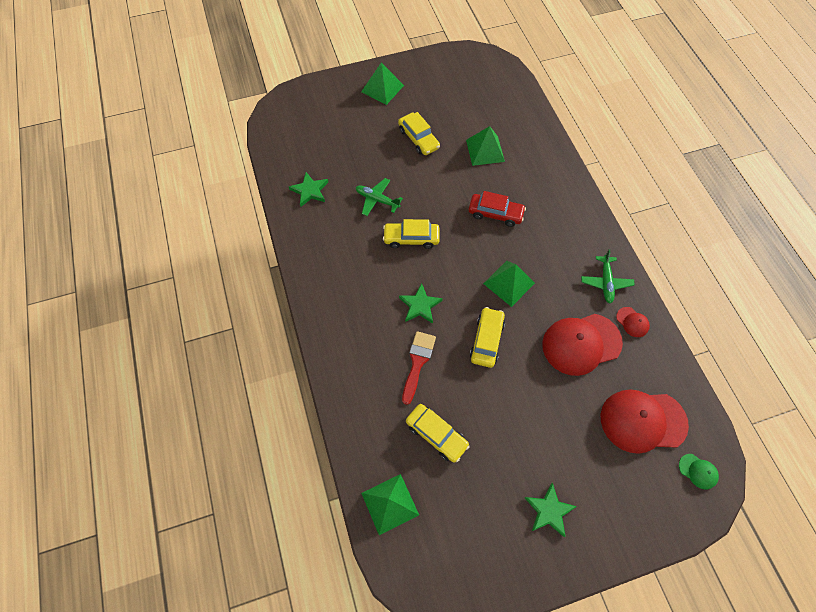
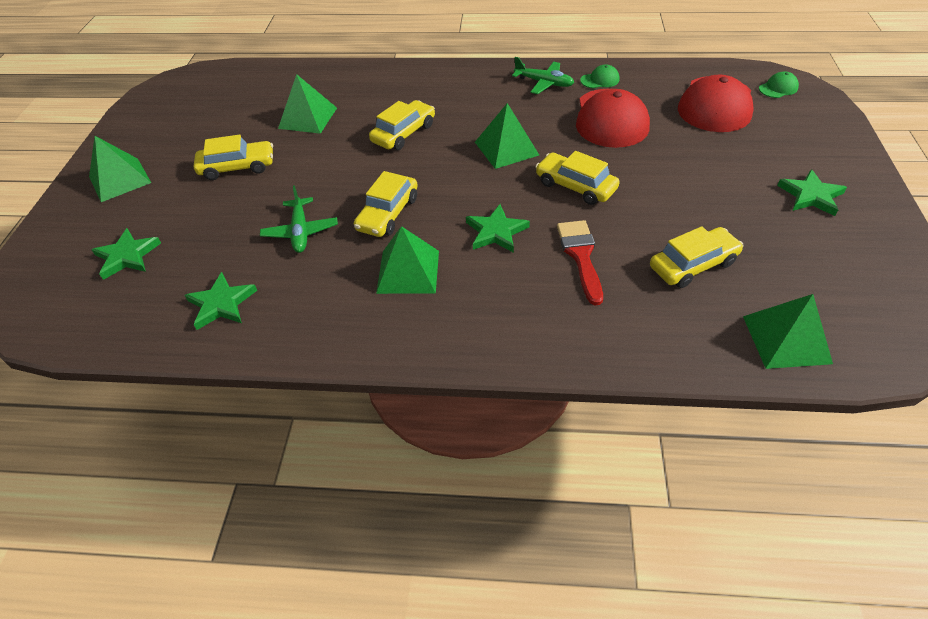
camera: 65 degrees left, 15 degrees down
green plane [356,178,403,216] -> green plane turned 60 degrees counterclockwise [260,185,338,253]
red brush [402,331,436,405] -> red brush turned 45 degrees clockwise [557,220,603,305]
red car [469,191,526,227] -> yellow car [369,100,435,150]
red cap [616,307,650,337] -> green cap [580,64,619,88]
none -> green star [92,228,161,280]
none -> green pyramid [376,226,439,294]

